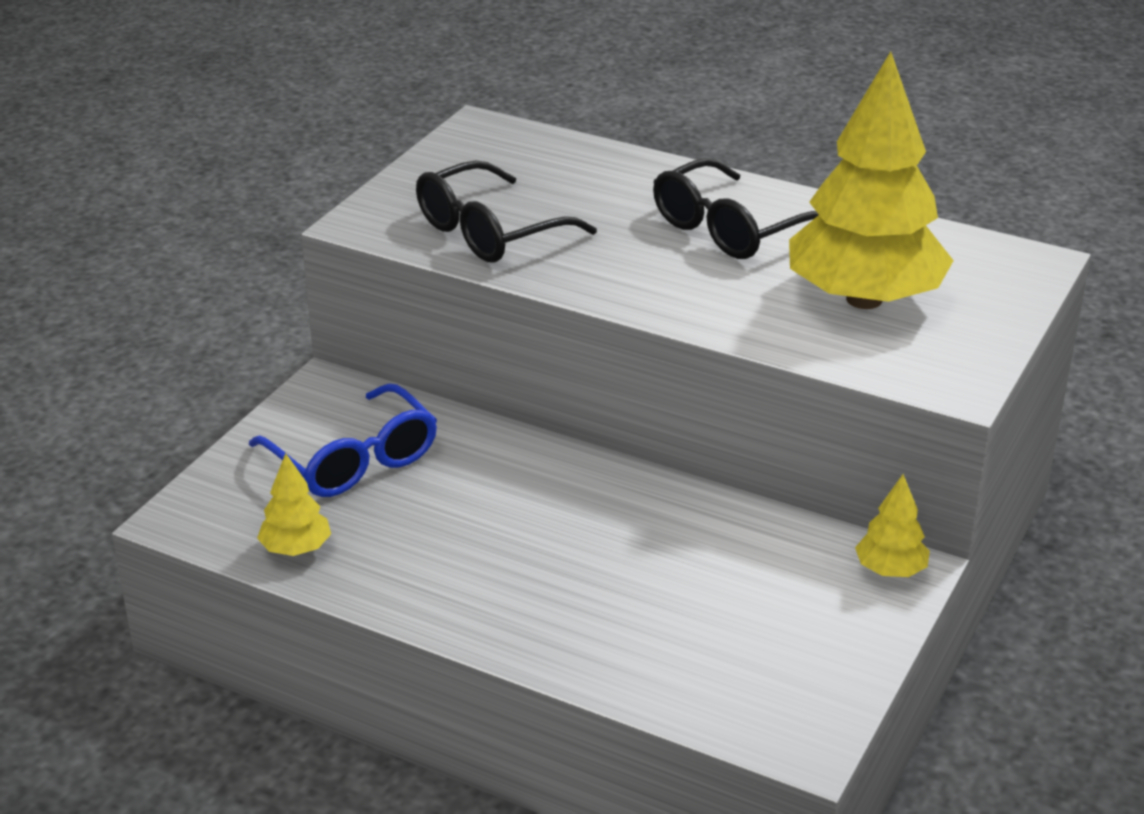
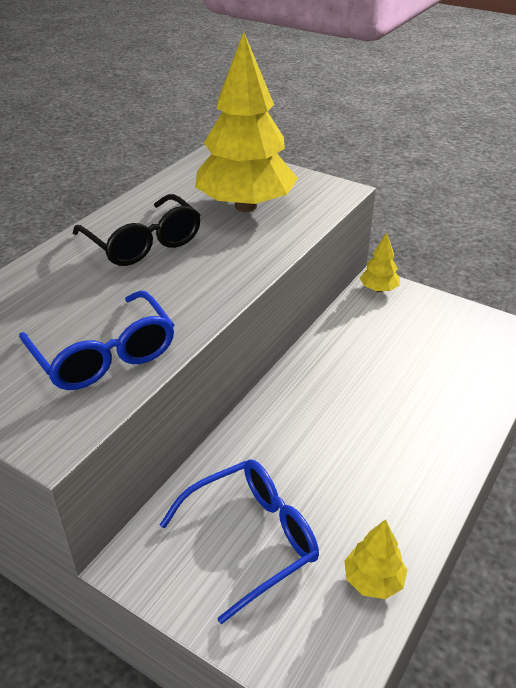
camera: 85 degrees left, 5 degrees up
black glasses [416,160,597,262] -> blue glasses [19,290,174,390]

